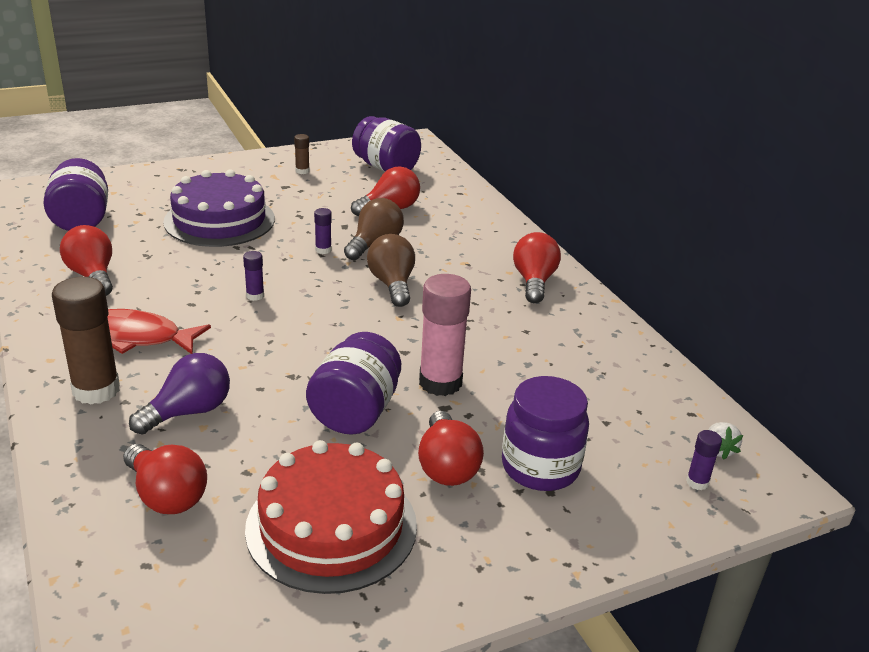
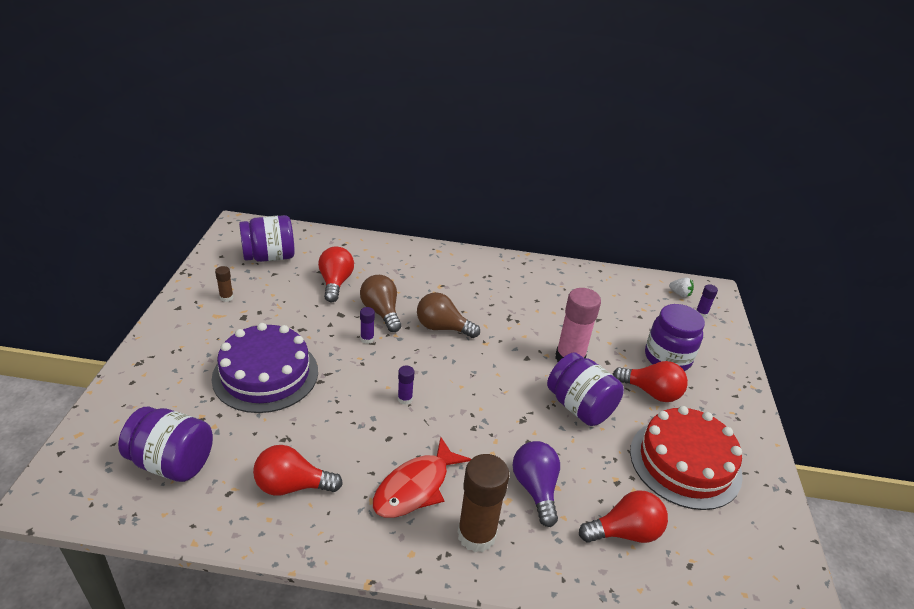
camera: 60 degrees left, 5 degrees up
red light bulb [513,232,561,303] -> none

